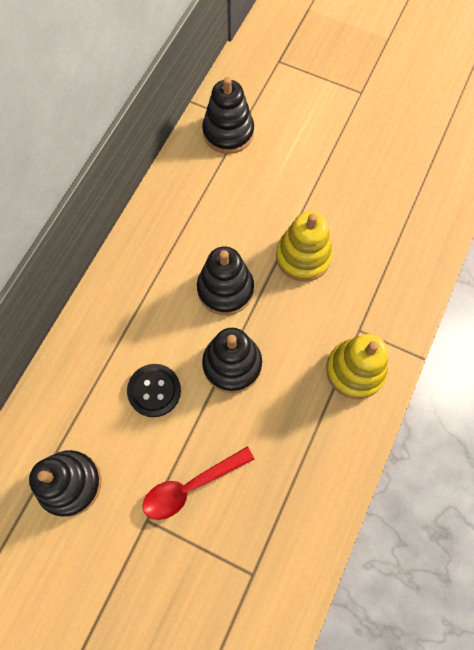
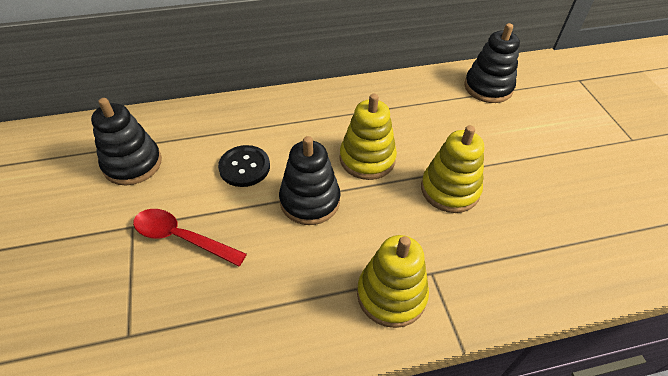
camera: 50 degrees right, 20 degrees down
black stacking toy [197,246,254,315] -> yellow stacking toy [340,94,397,180]

